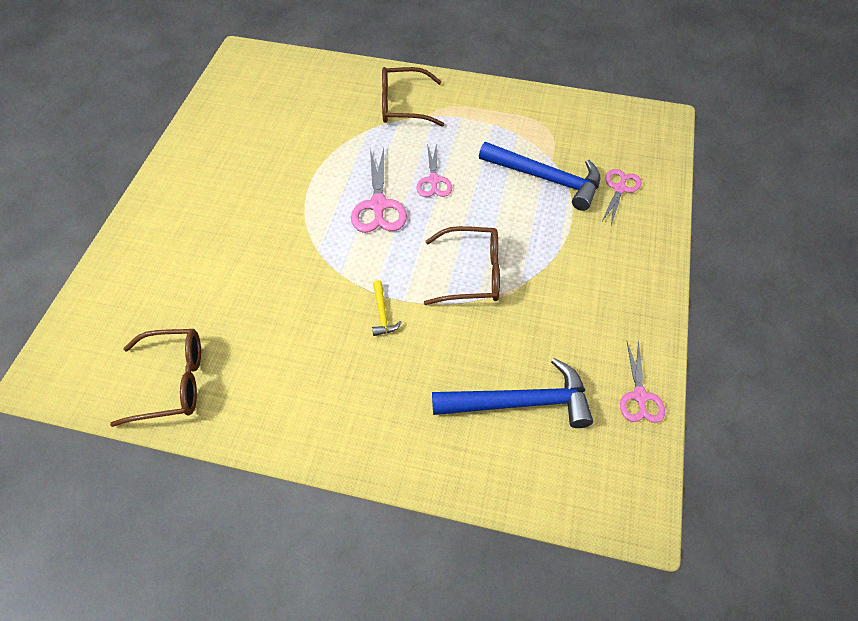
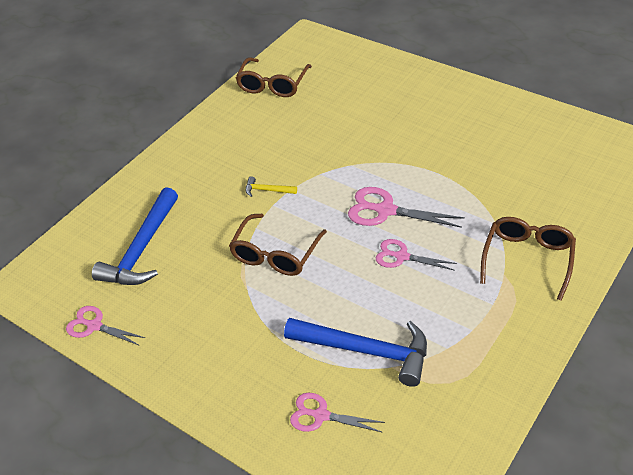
camera: 115 degrees right, 10 degrees down
blue hammer [479,142,600,211] -> blue hammer turned 120 degrees counterclockwise [284,318,427,387]
pink scissors [601,169,642,225] -> pink scissors turned 150 degrees clockwise [290,393,385,433]

